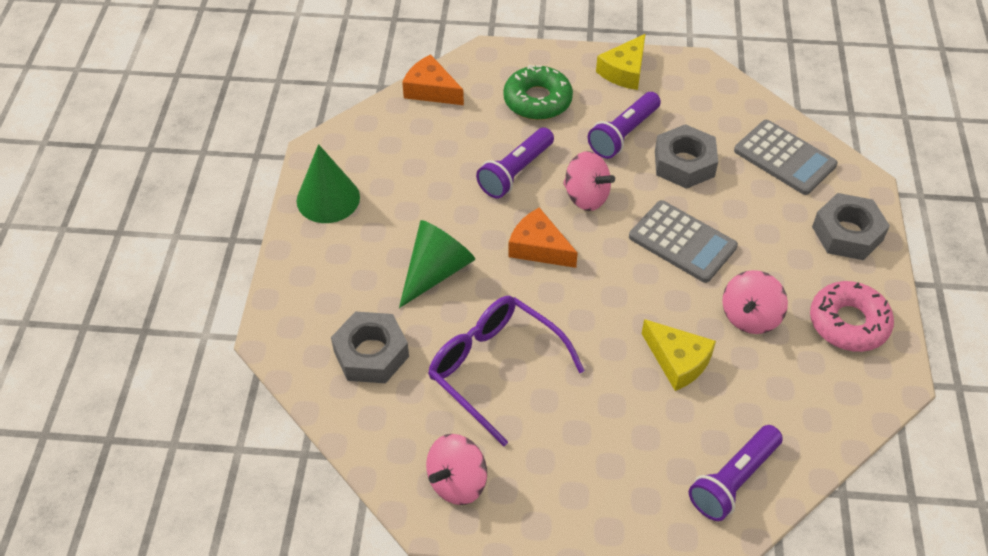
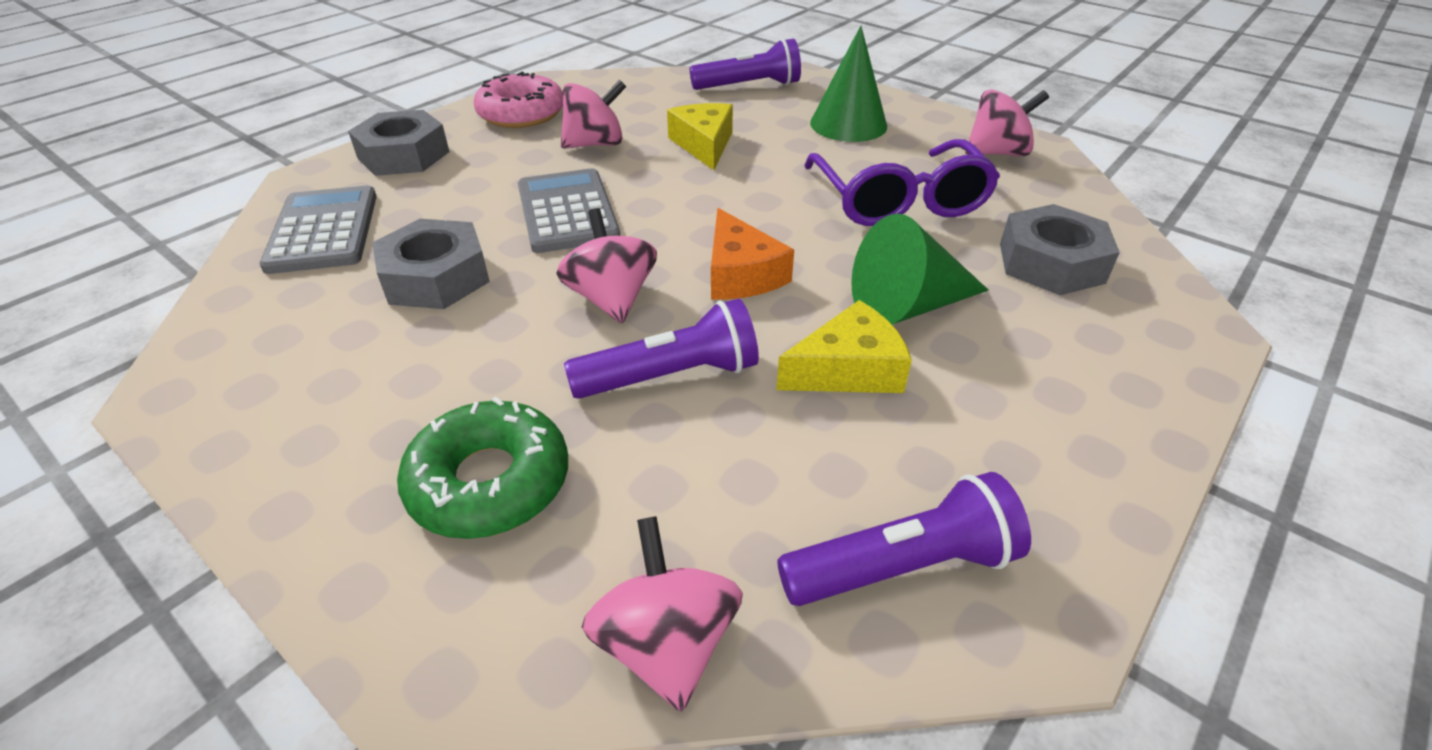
camera: 145 degrees left, 10 degrees down
green cone [297,144,360,223] -> green cone moved to [810,26,887,142]
orange cheese [402,54,464,105] -> pink spinning top [582,516,743,712]
purple flashlight [588,92,661,159] -> purple flashlight moved to [777,472,1031,606]
yellow cheese [596,34,645,90] -> yellow cheese moved to [776,300,912,393]

